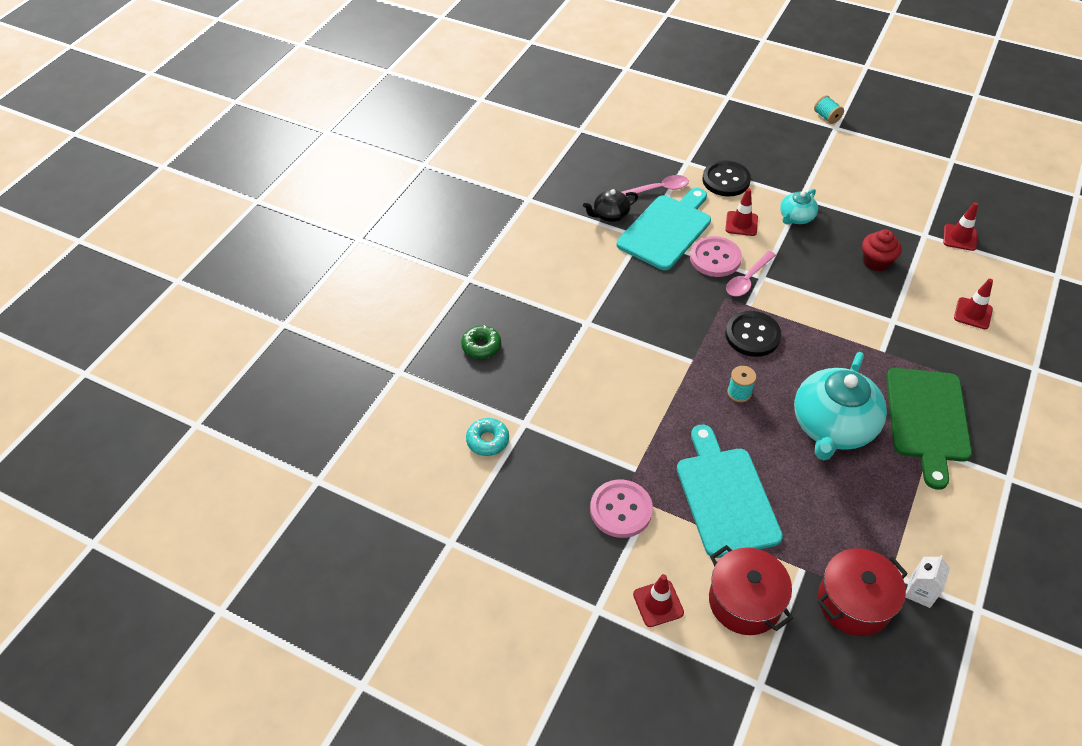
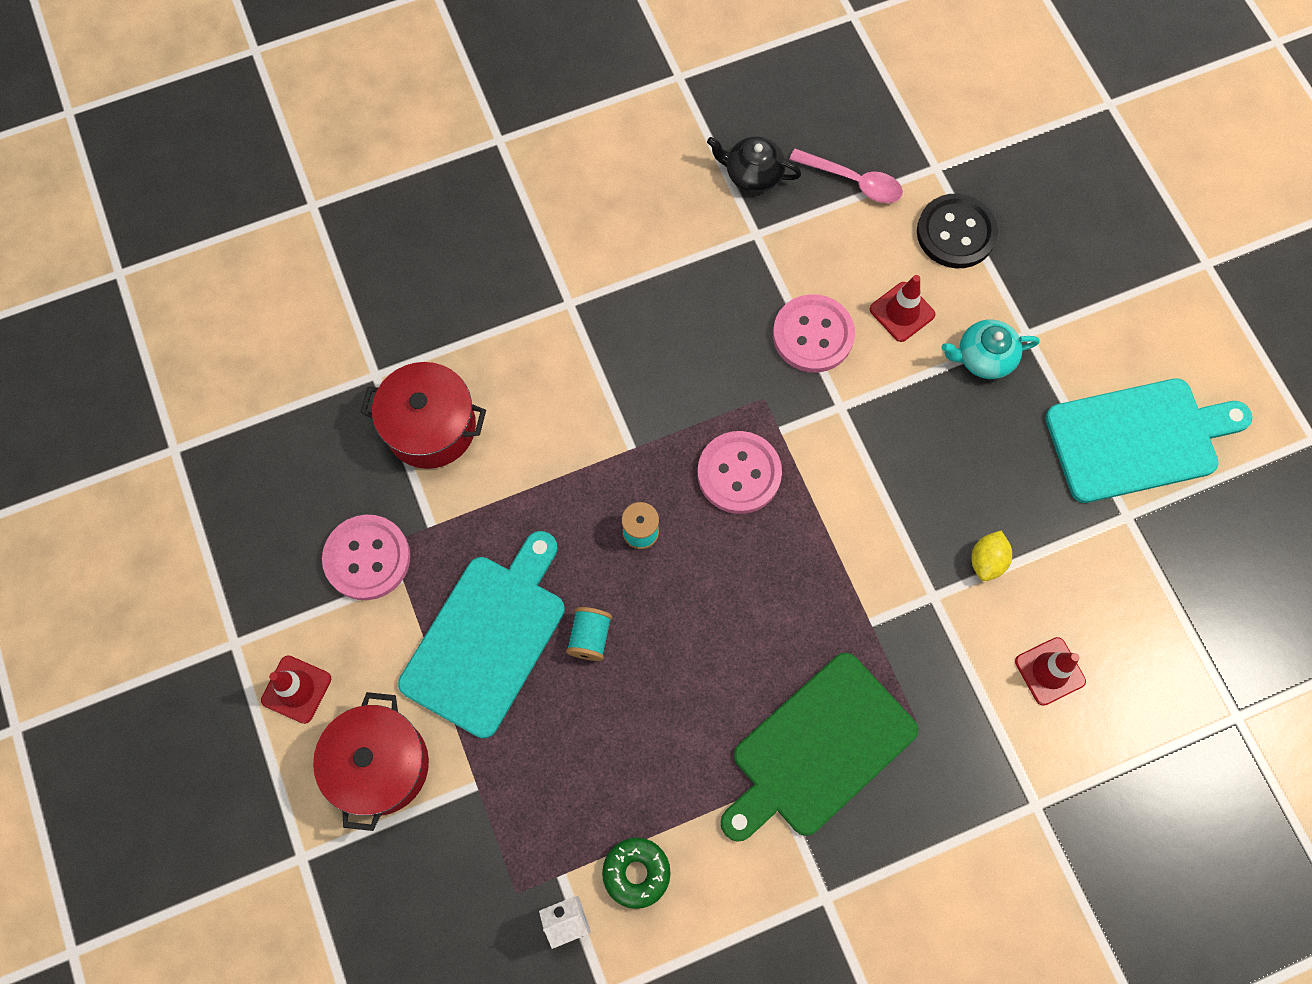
camera: 40 degrees right, 20 degrees up
green donut [461,325,501,359] -> green donut moved to [602,837,671,909]
turquoise donut [466,418,509,456] -> none
turquoise cutting board [617,188,711,270] -> turquoise cutting board moved to [1045,378,1252,503]
black button [725,311,781,357] -> pink button [697,431,782,514]
pink spoon [726,251,776,296] -> none
turquoise teapot [794,352,887,460] -> none
turquoise spool [814,95,844,124] -> turquoise spool moved to [566,607,612,661]
red pot [817,548,908,636] -> red pot moved to [360,362,486,469]
red cupcake [862,229,902,271] -> none
red traffic cone [943,202,978,251] -> none
none -> yellow lemon [971,531,1012,581]

